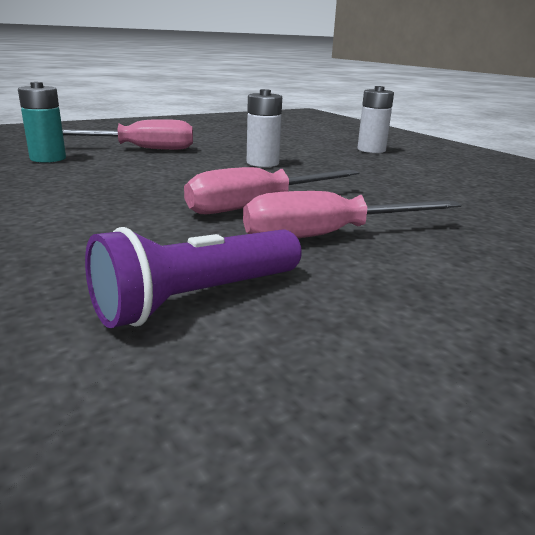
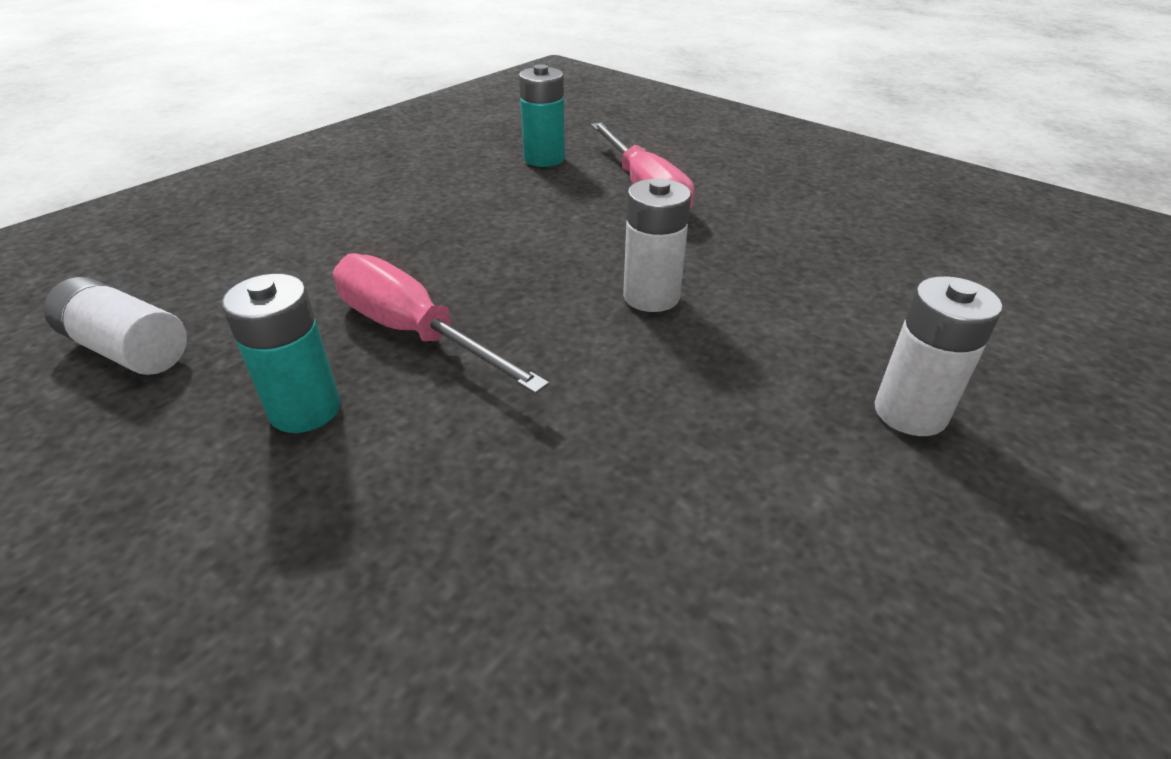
camera: 75 degrees right, 15 degrees up
purple flashlight [85,227,302,328] -> white battery [44,277,187,375]
pink screwdriver [243,191,461,238] -> turquoise battery [221,274,341,433]

